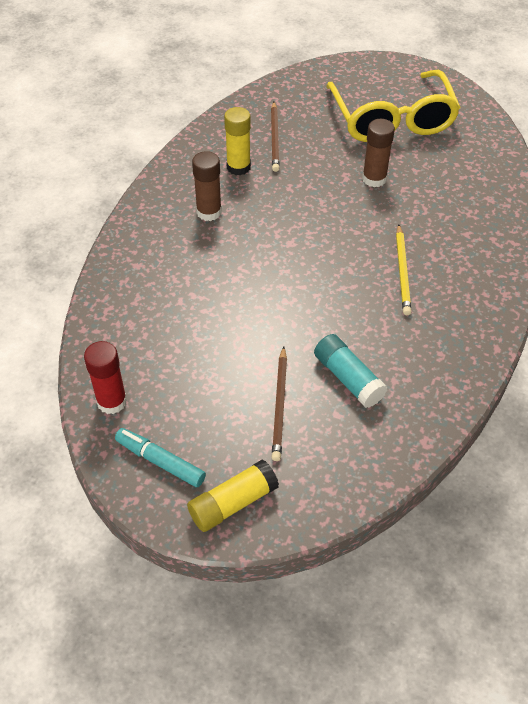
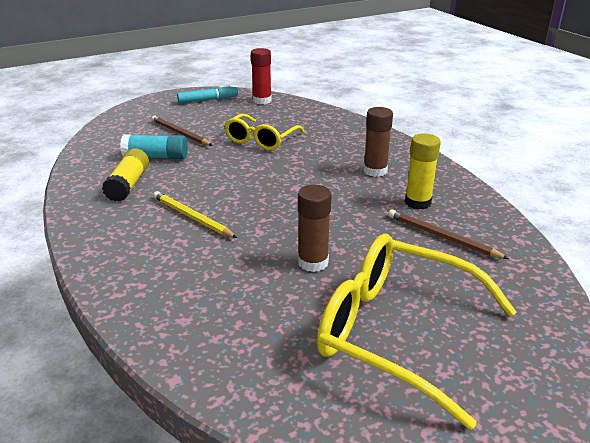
camera: 130 degrees right, 20 degrees down
yellow glue stick [187,459,279,532] -> yellow glue stick moved to [102,148,149,202]
none -> yellow glasses [224,114,305,150]

